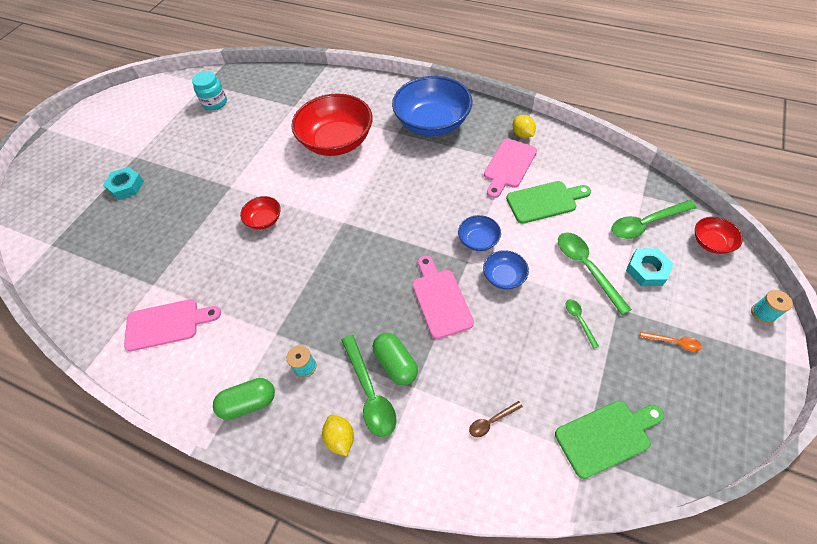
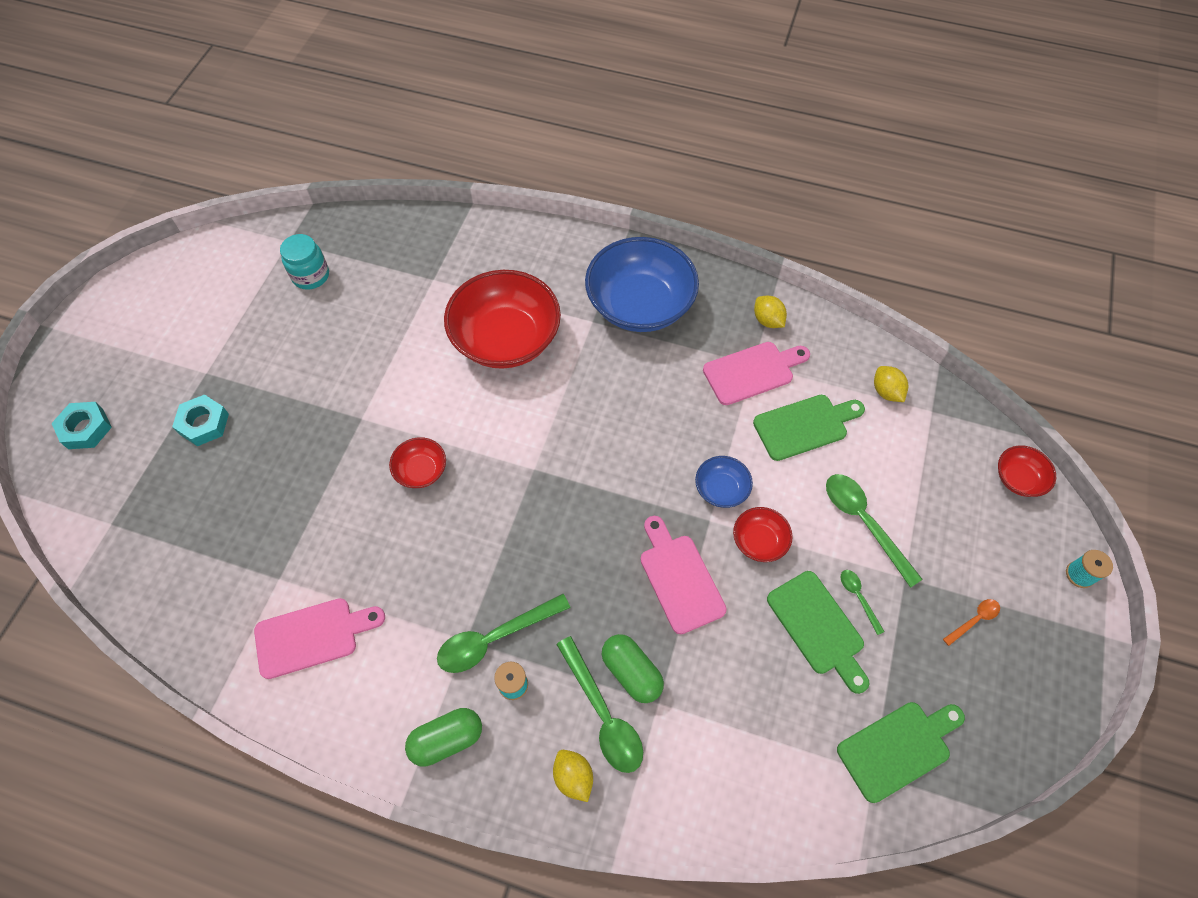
camera: 10 degrees left, 5 degrees up
brown spoon [469,401,523,437] -> none
blue bowl [483,250,529,289] -> red bowl [733,507,793,562]
pink cutting board [484,139,537,198] -> pink cutting board turned 135 degrees counterclockwise [703,342,810,405]
green spoon [612,200,696,239] -> green spoon moved to [437,594,570,673]
turquoise nut [626,248,674,286] -> turquoise nut moved to [51,402,112,449]
orange spoon [640,332,702,351] -> orange spoon turned 45 degrees counterclockwise [943,599,1000,646]
none -> green cutting board [767,571,870,694]
none -> yellow lemon [874,366,908,402]

